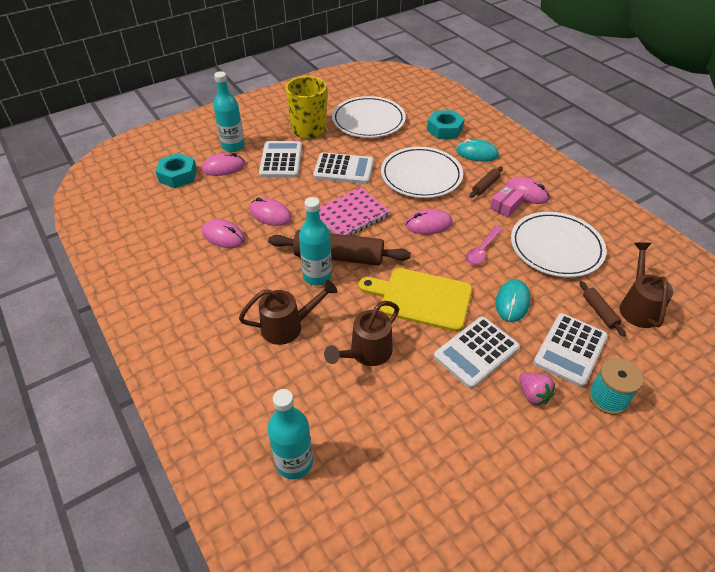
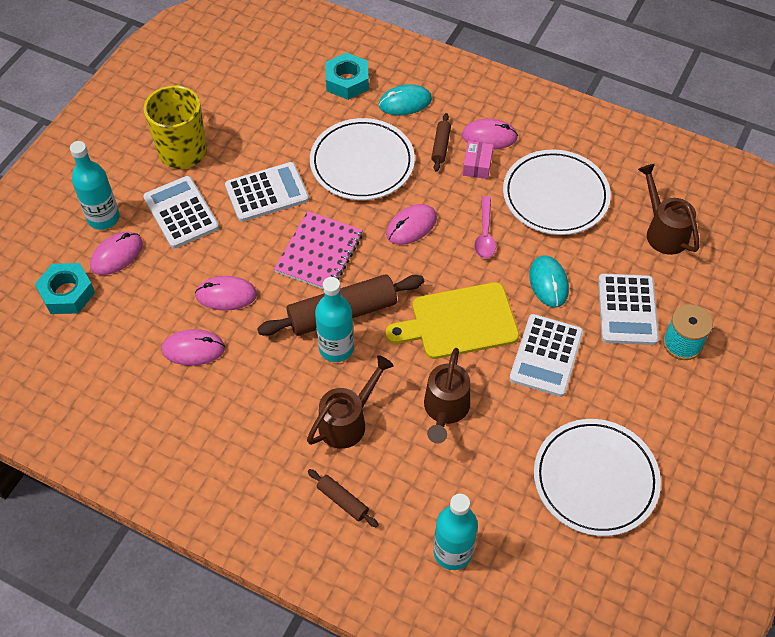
camera: 30 degrees left, 10 degrees up
white plate [332,96,406,138] -> white plate moved to [534,419,661,536]
pink strawberry [519,373,555,405] -> none
brown rolling pin [579,281,626,337] -> brown rolling pin moved to [308,469,379,528]

